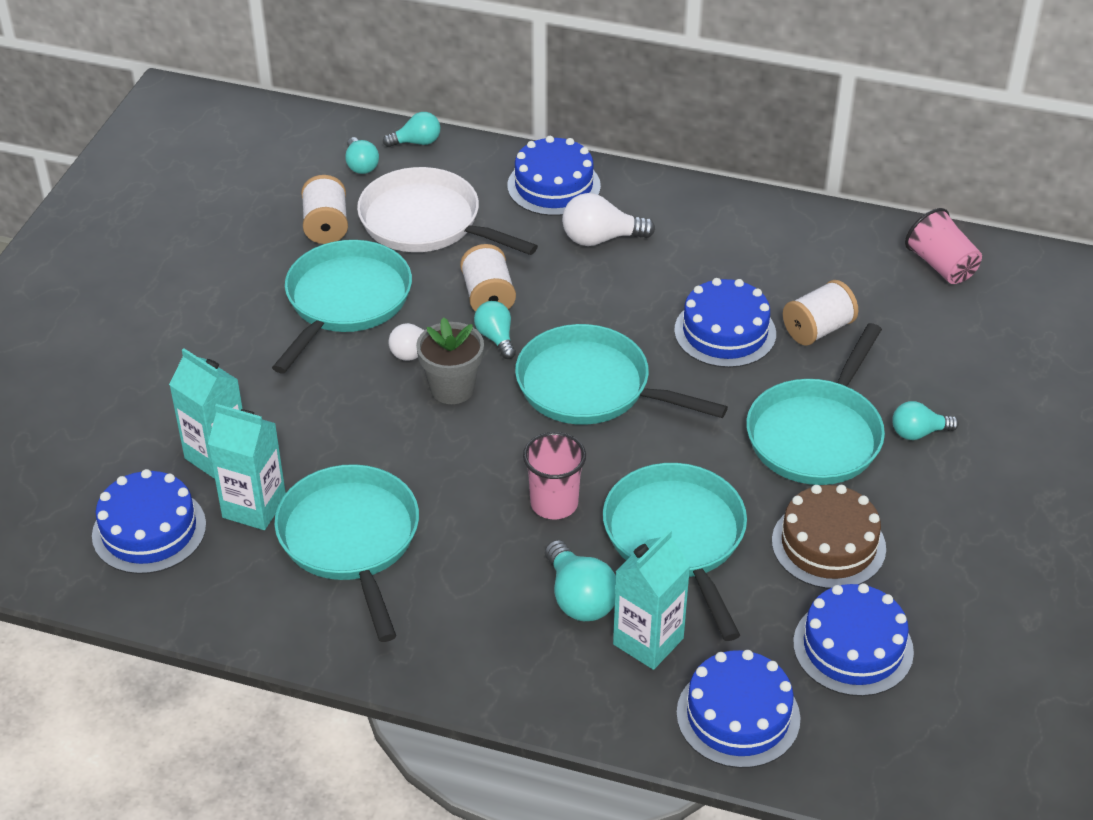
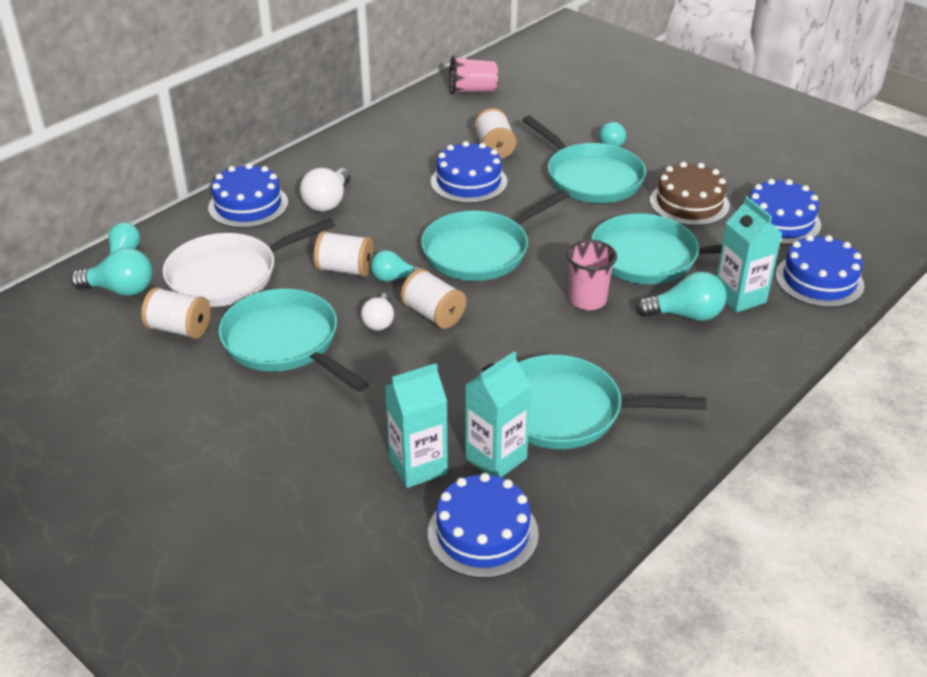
camera: 65 degrees left, 5 degrees down
turquoise light bulb [345,137,379,174] -> turquoise light bulb [71,248,152,296], size x1.50
grey flower pot [416,317,484,404] -> white spool [400,269,466,329]

